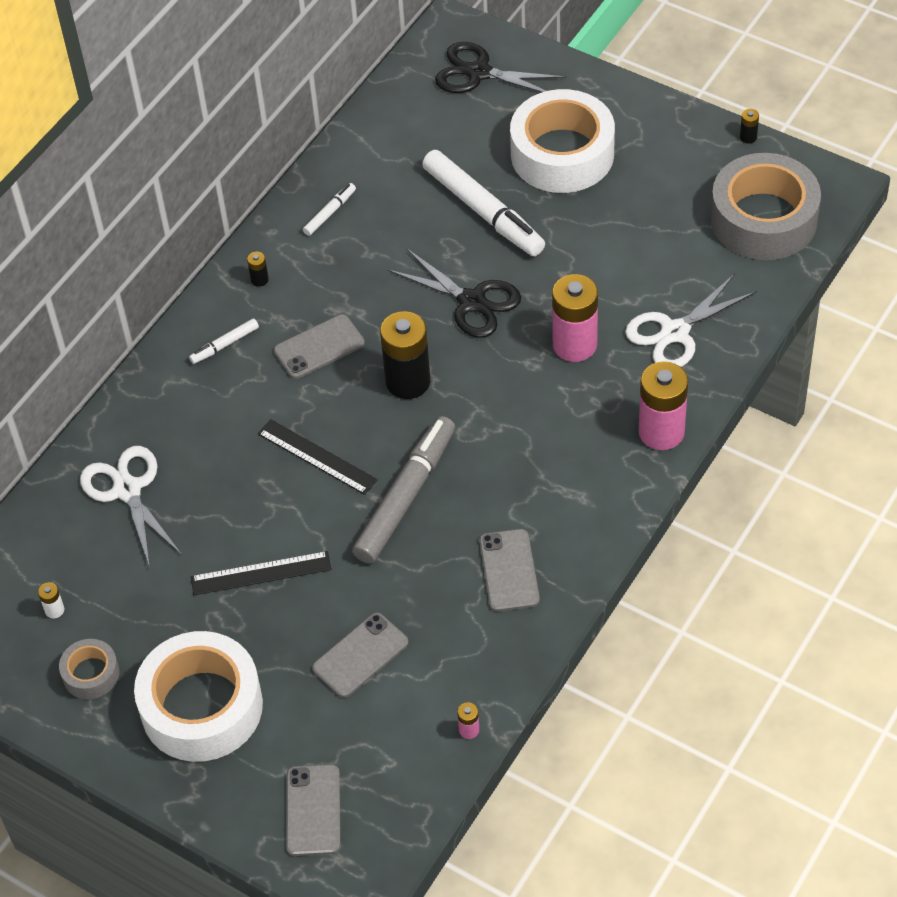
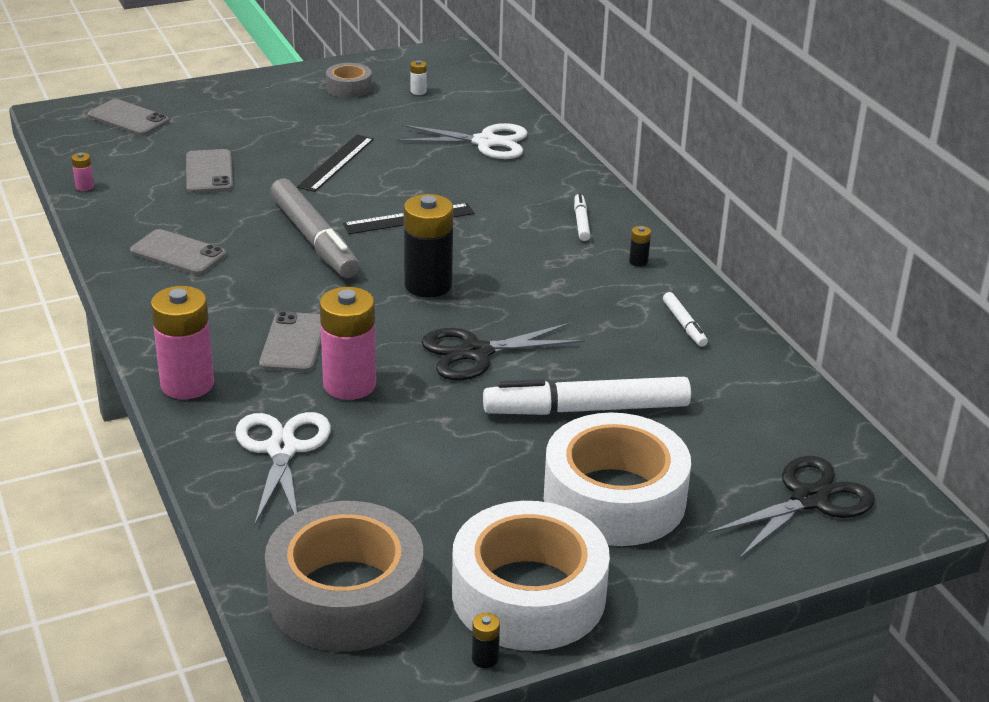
camera: 120 degrees right, 20 degrees down
white tape [134,631,263,762] -> white tape moved to [452,501,610,651]
grey phone [274,314,365,379] -> grey phone moved to [259,311,321,372]

